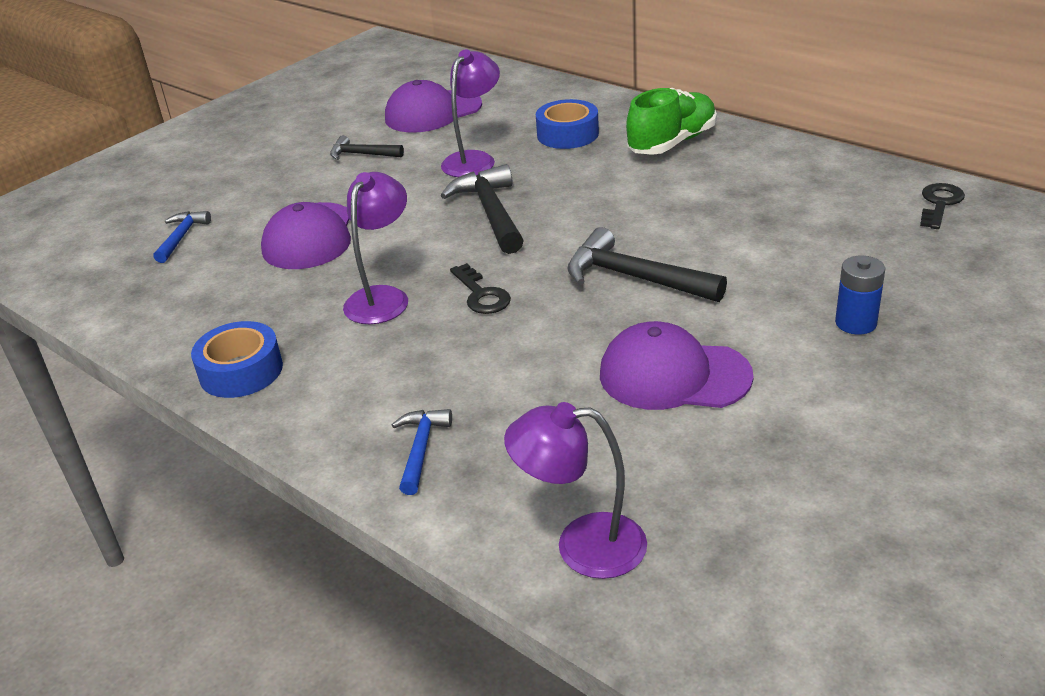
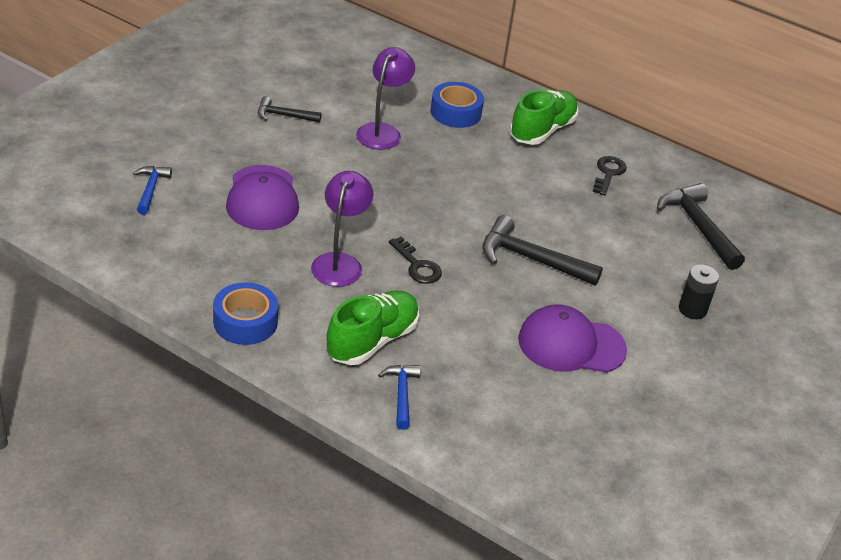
camera: 15 degrees left, 5 degrees up
purple cap [385,80,482,132] -> none
black hammer [440,164,524,254] -> black hammer moved to [657,183,745,270]
purple lamp [504,402,647,579] -> none
blue battery [835,255,885,335] -> black battery [679,265,719,319]
black key [920,183,965,229] -> black key moved to [593,156,627,196]
none -> green shoe [326,290,419,365]

